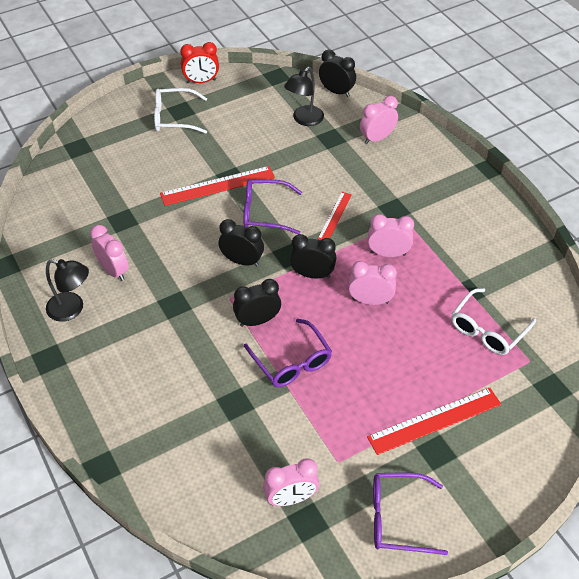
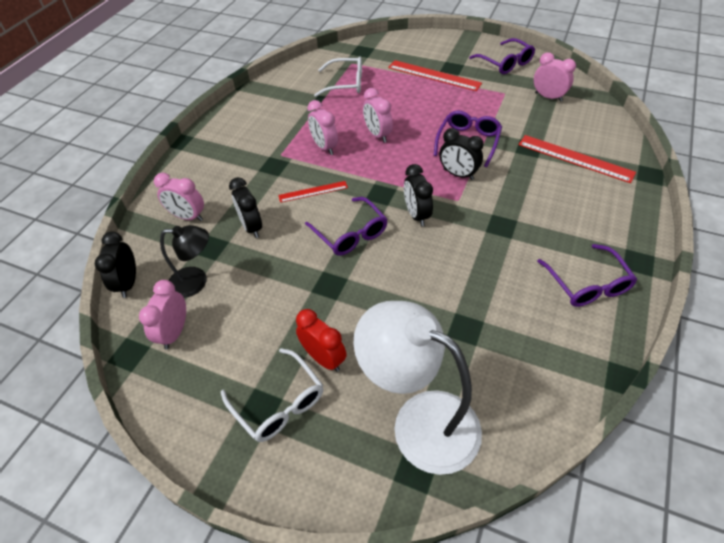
camera: 125 degrees left, 0 degrees up
black lamp [46,259,89,322] -> purple glasses [537,244,637,307]
pink clock [90,225,129,281] -> pink clock moved to [139,280,186,349]
red ruler [160,166,275,206] -> red ruler moved to [518,135,636,183]
red clock [180,42,219,83] -> red clock moved to [296,309,347,372]
black clock [290,234,336,278] -> black clock moved to [229,177,262,238]
none -> white lamp [353,301,482,475]

